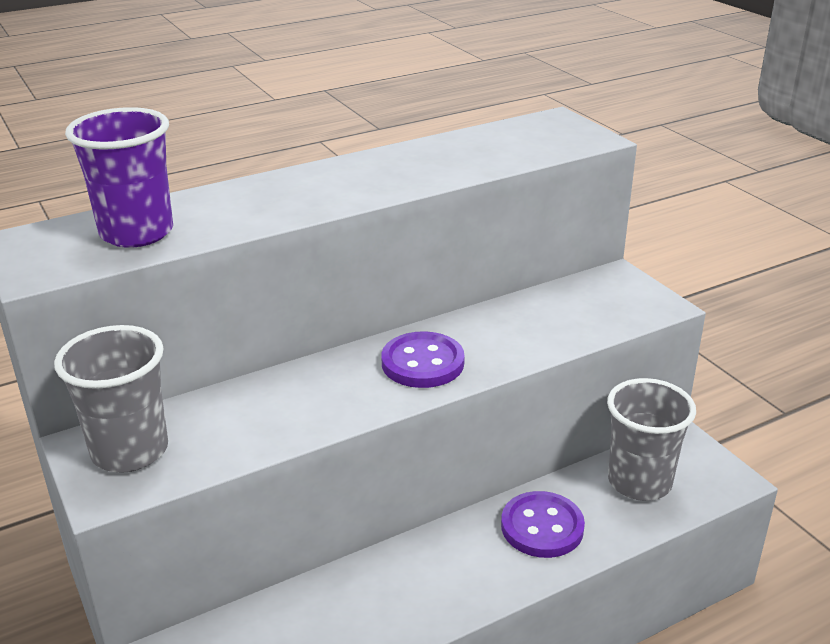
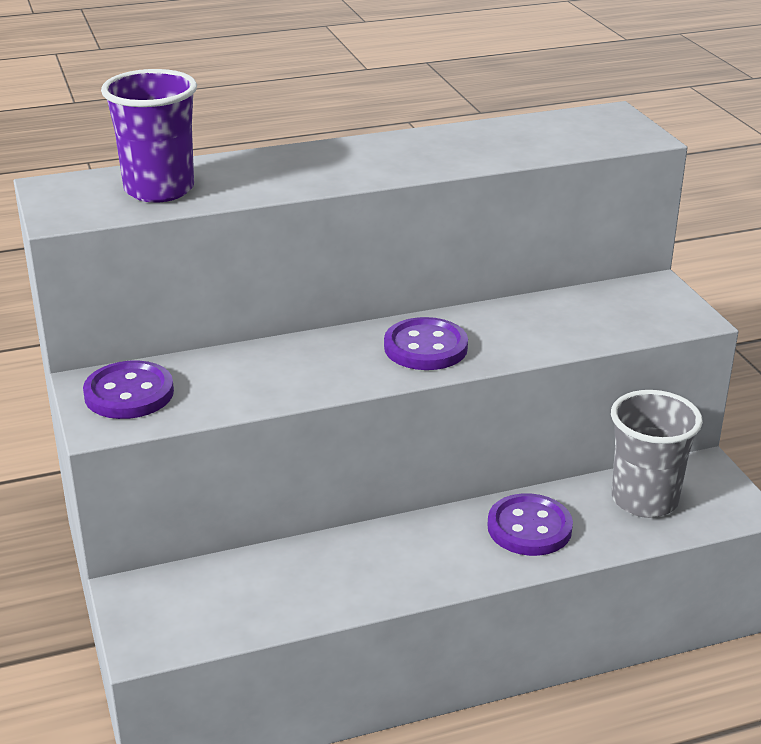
camera: 10 degrees right, 0 degrees up
grey cup [54,325,168,473] -> purple button [83,361,174,419]

